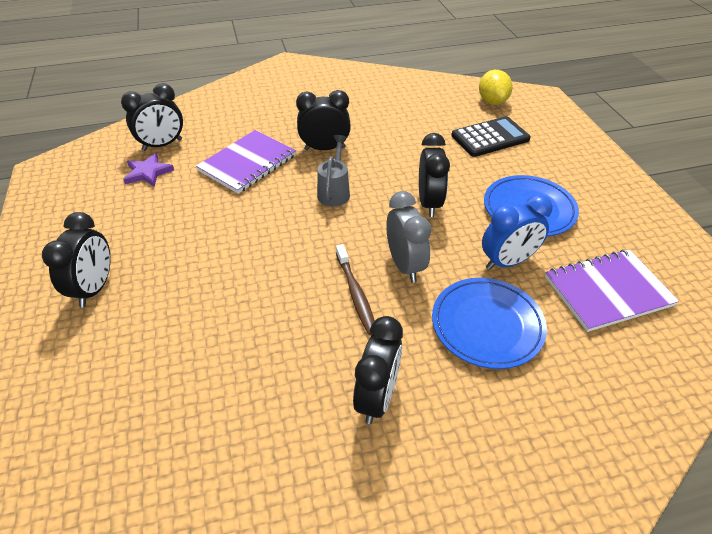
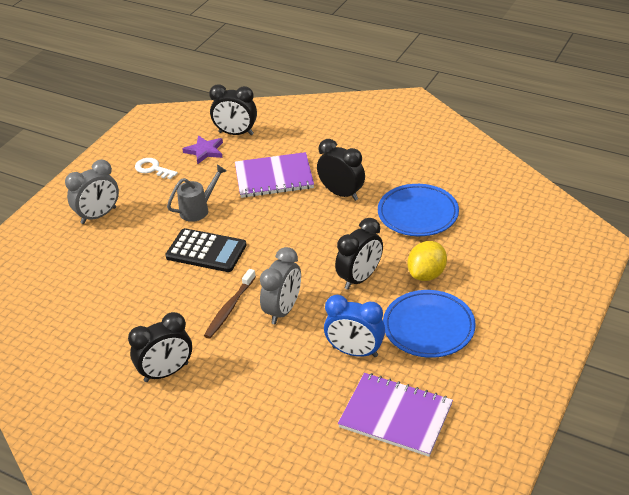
camera: 45 degrees right, 5 degrees down
black clock [42,212,111,308] -> grey clock [65,160,119,224]
grey watering can [317,135,350,207] -> grey watering can moved to [167,165,226,222]
blue plate [432,278,547,369] -> blue plate moved to [378,184,459,236]
black calculator [452,116,531,157] -> black calculator moved to [165,228,246,272]
yellow lemon [479,70,513,105] -> yellow lemon moved to [407,241,447,281]
none -> white key [135,158,178,179]

